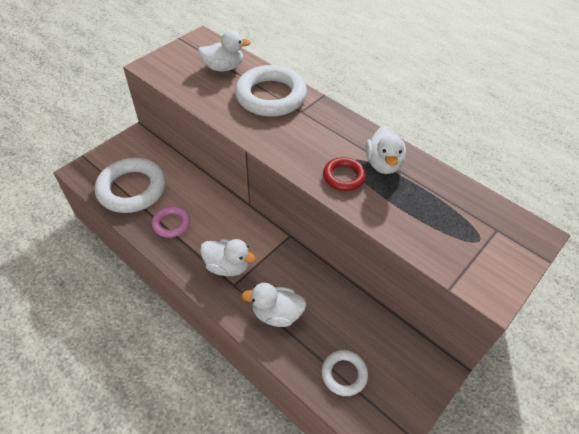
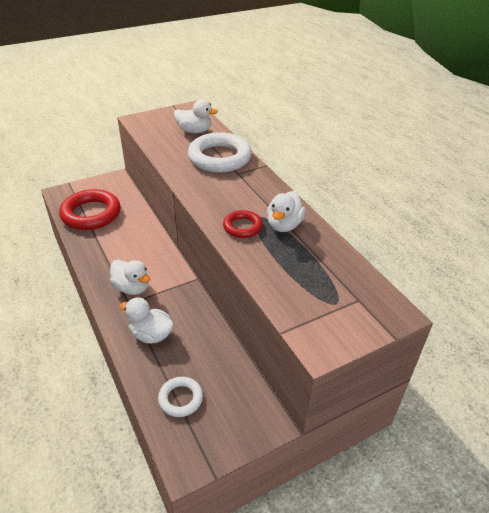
camera: 20 degrees right, 10 degrees down
white ring [95,158,166,213] -> red ring [59,189,121,230]
pink ring [152,206,190,238] -> none

